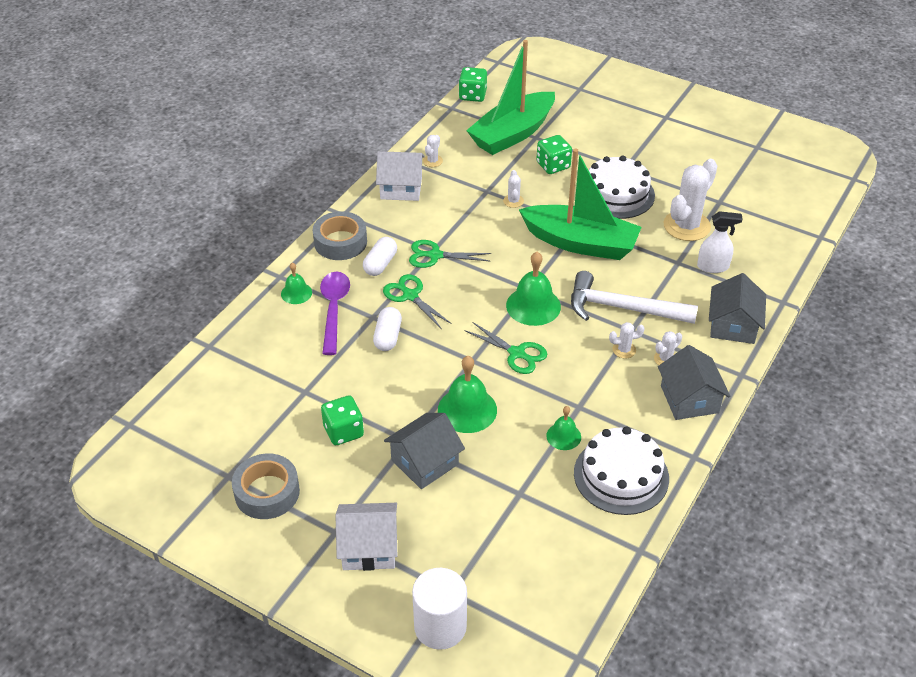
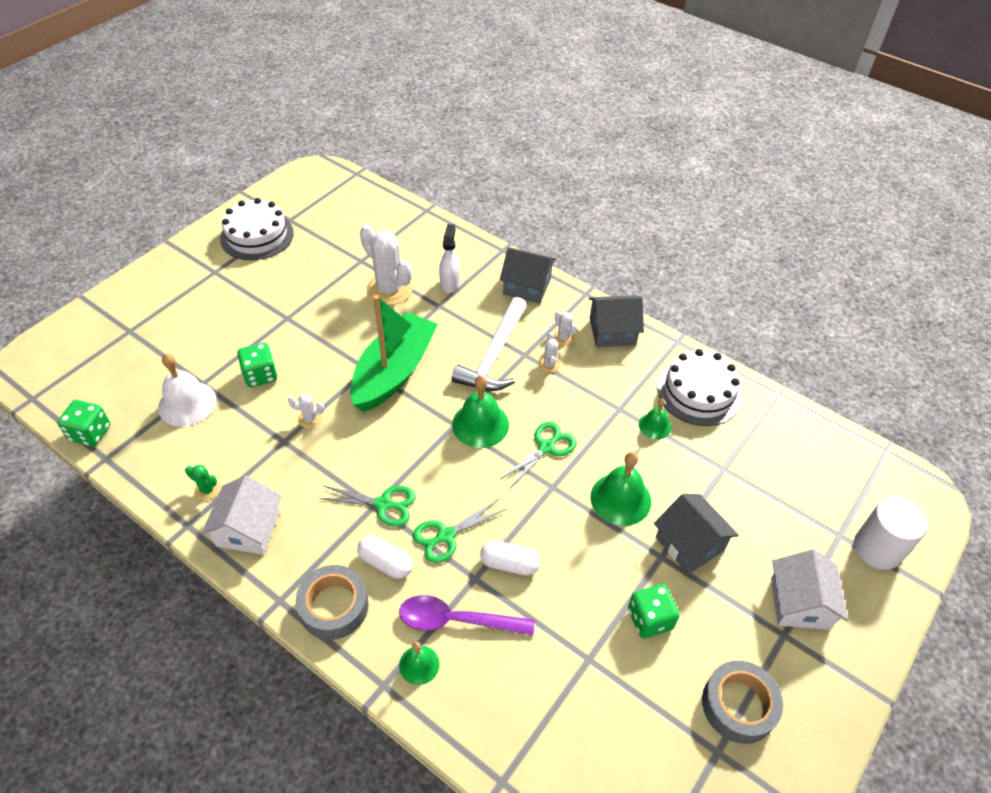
camera: 85 degrees left, 5 degrees up
green scissors [409,240,491,268] -> green scissors turned 90 degrees counterclockwise [319,486,416,527]
white cactus [423,135,443,167] -> green cactus [185,465,220,501]
green boat [466,40,555,155] -> white bell [158,353,216,427]
white cake [589,155,655,219] -> white cake moved to [220,198,294,260]

